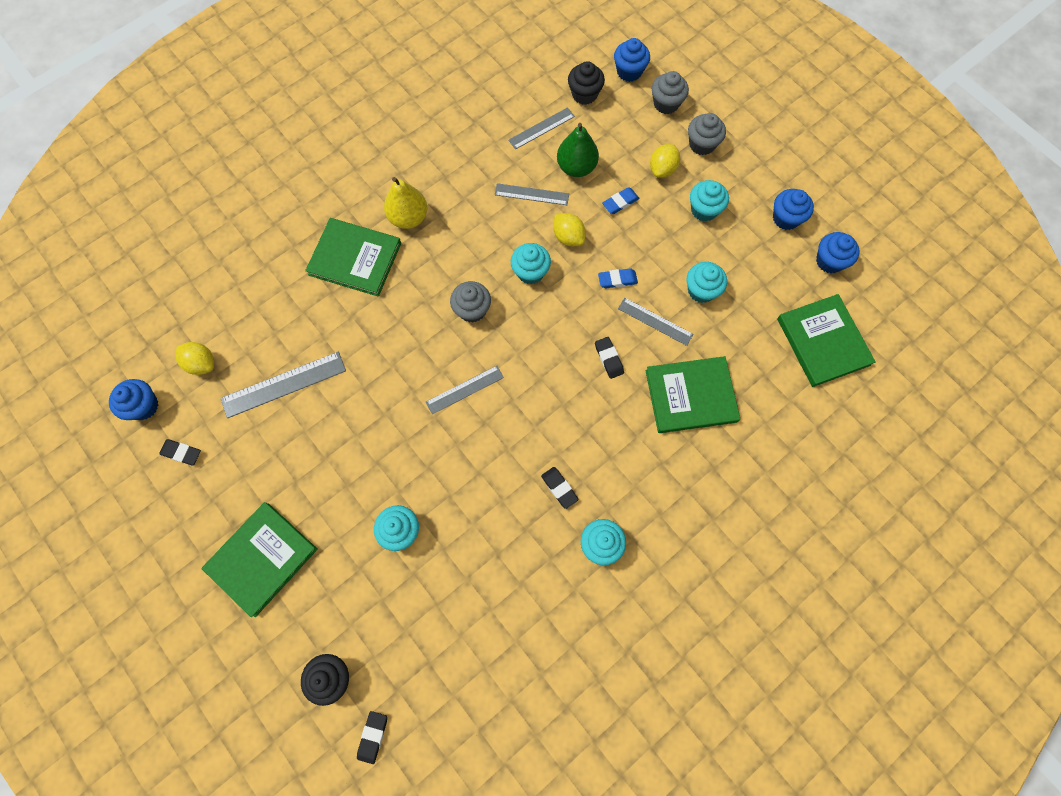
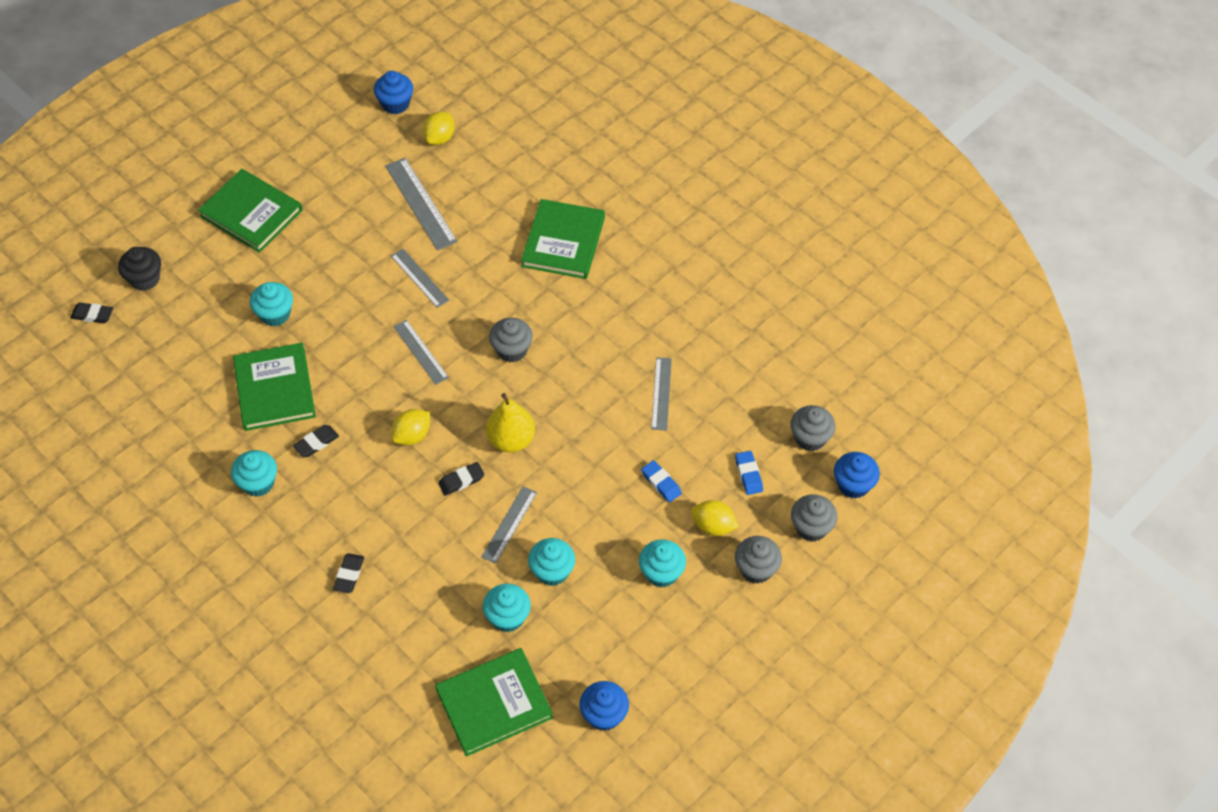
camera: 85 degrees right, 15 degrees down
black eraser [159,439,201,465] -> black eraser moved to [333,553,364,593]
yellow pear [384,177,427,229] -> yellow pear moved to [486,393,535,452]
grey ruler [508,107,575,150] -> grey ruler moved to [391,248,449,308]
turquoise cupcake [511,243,551,284] -> turquoise cupcake moved to [483,584,531,632]
yellow lemon [553,213,586,246] -> yellow lemon moved to [391,409,430,445]
green pear [557,123,599,177] -> none
black cupcake [568,61,605,105] -> grey cupcake [790,405,835,451]
blue eraser [598,268,638,288] -> blue eraser moved to [735,451,763,495]
green book [646,356,740,433] -> green book moved to [233,343,316,431]
blue cupcake [773,189,814,230] -> none

